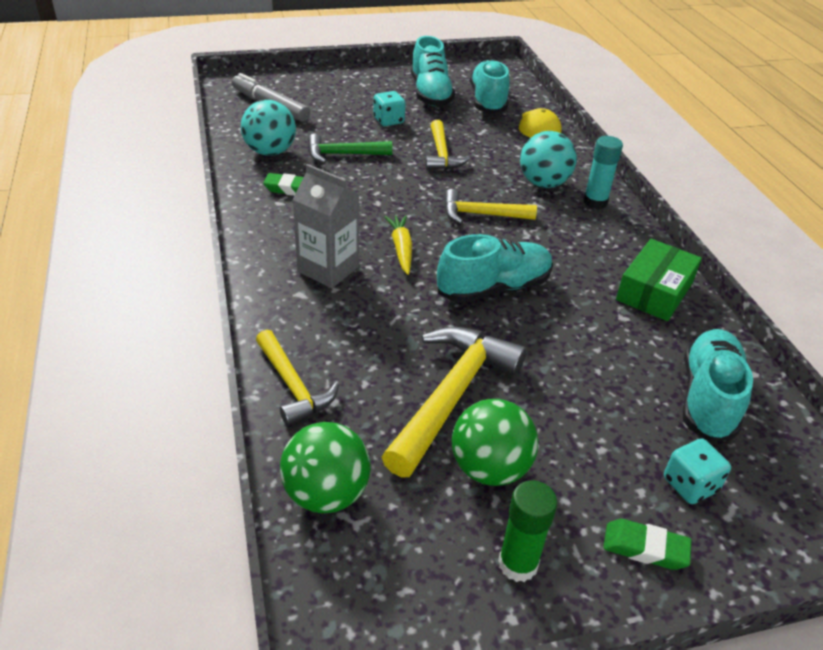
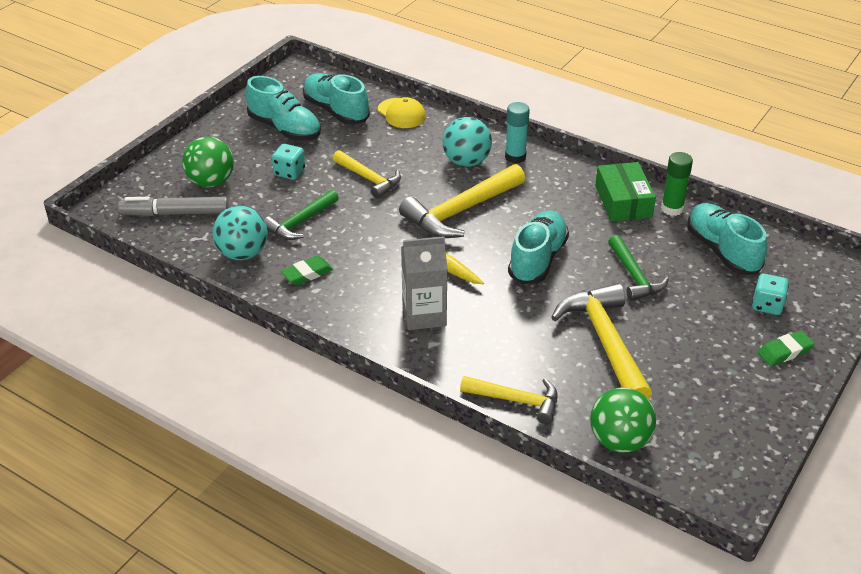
camera: 40 degrees left, 0 degrees up
yellow hammer [444,189,537,224] -> yellow hammer [399,164,525,238], size x1.63
green ball [452,399,538,486] -> green ball moved to [182,136,234,187]
green glue stick [498,480,557,582] -> green glue stick moved to [661,152,693,216]
none -> green hammer [608,235,669,301]

